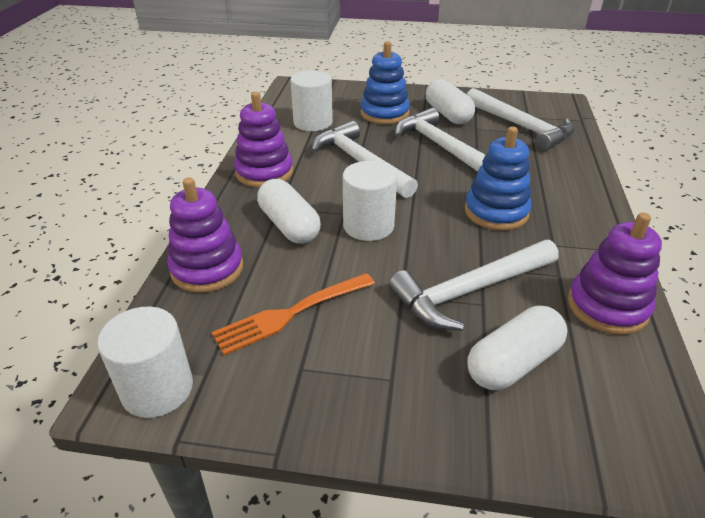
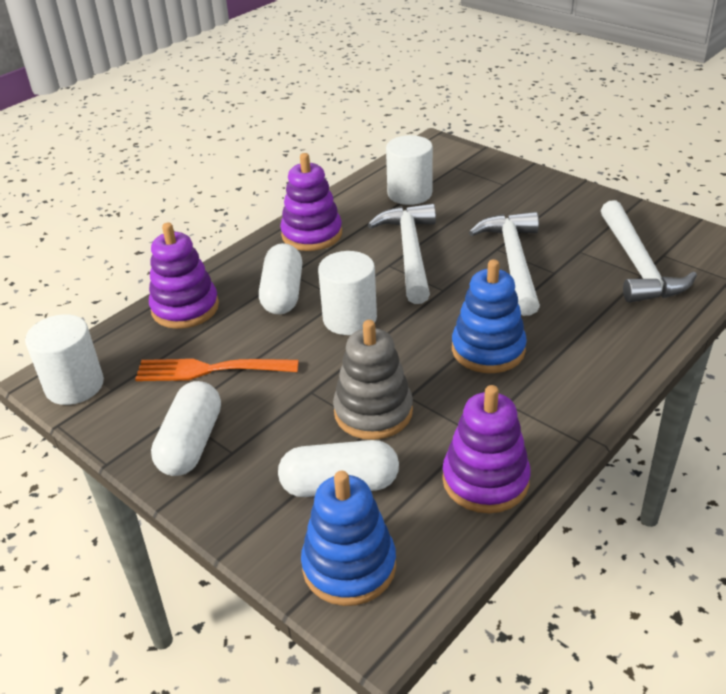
camera: 35 degrees right, 0 degrees up
blue stacking toy [361,41,410,124] -> blue stacking toy moved to [301,471,396,606]
white hammer [389,240,559,331] -> grey stacking toy [333,320,413,440]
white capsule [426,79,475,124] -> white capsule moved to [151,381,221,476]

